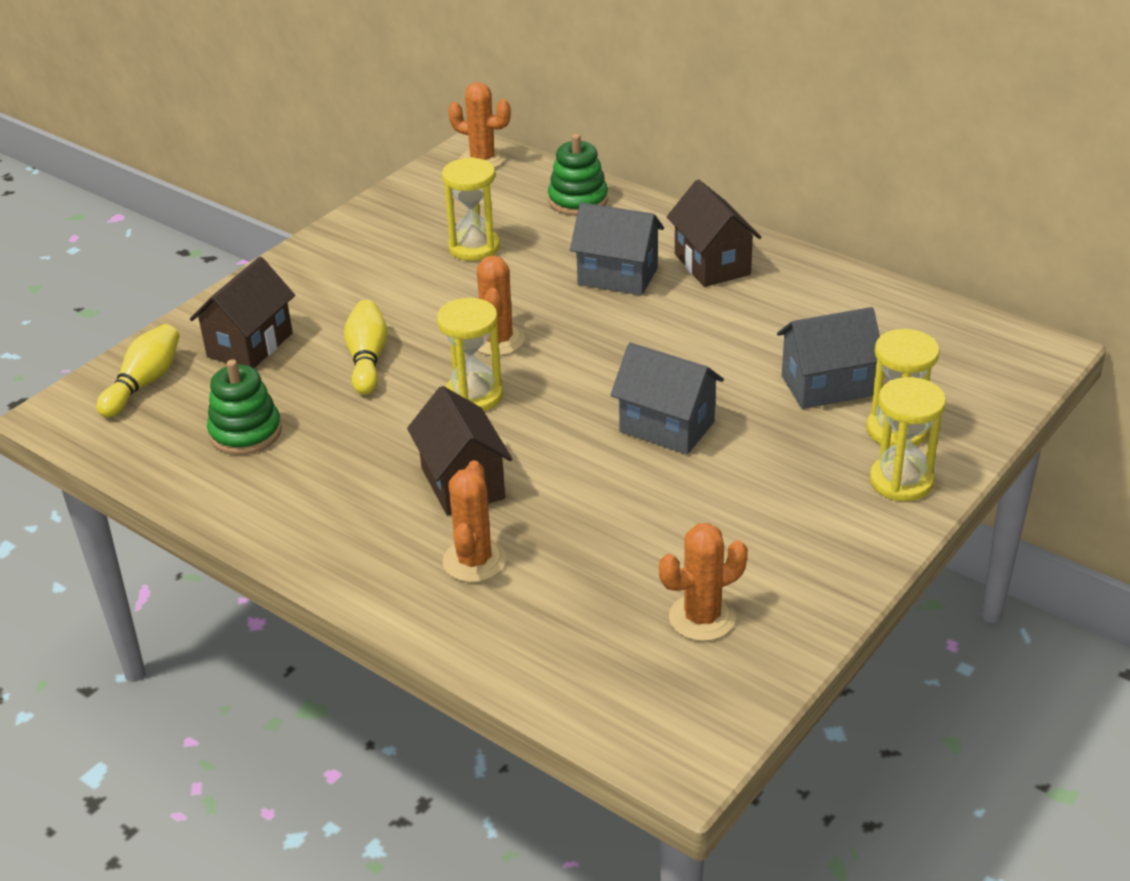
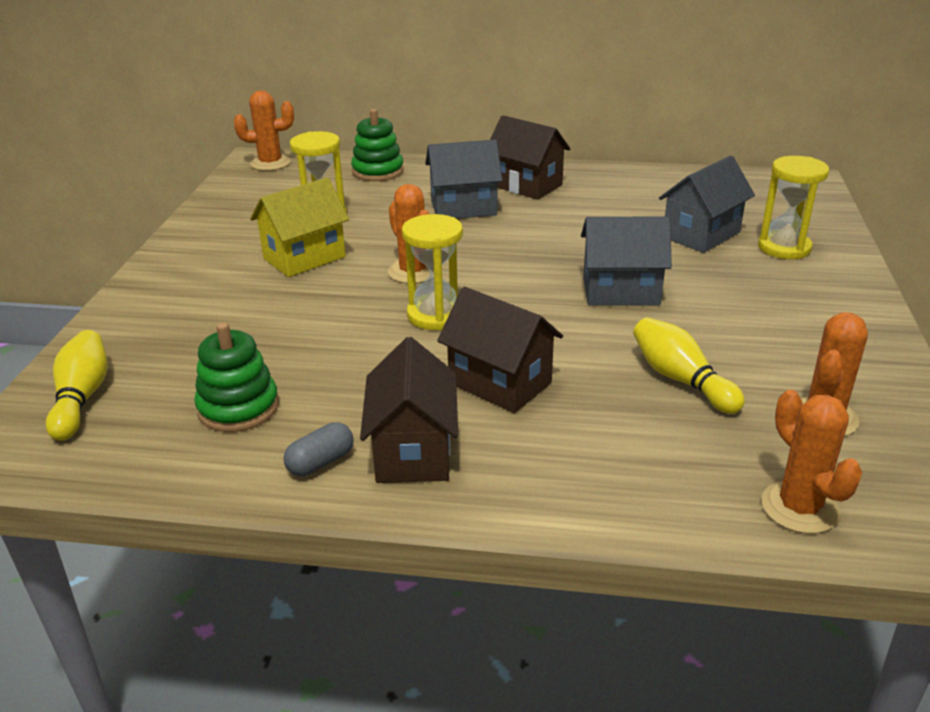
camera: 30 degrees left, 5 degrees down
brown house [190,257,295,368] -> brown house moved to [360,337,458,483]
yellow bowling pin [344,300,388,395] -> yellow bowling pin moved to [633,317,745,414]
orange cactus [443,461,506,582] -> orange cactus moved to [761,390,862,534]
yellow hourglass [870,377,946,501] -> none
none -> yellow house [250,177,349,277]
none -> grey capsule [283,422,354,476]

